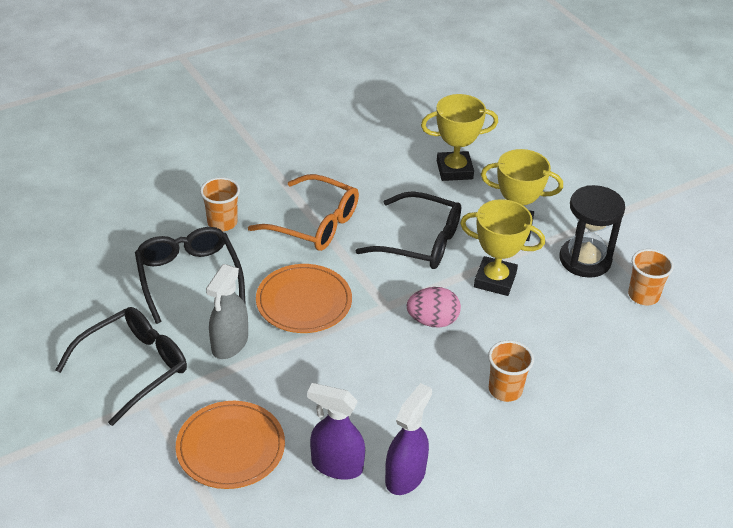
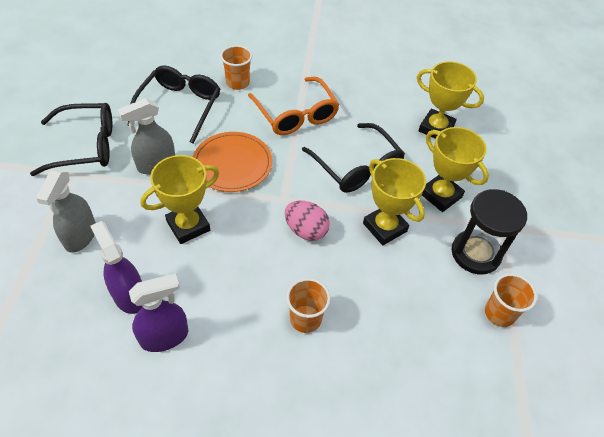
camera: 35 degrees right, 10 degrees up
orange plate [176,401,285,489] -> grey spray bottle [36,170,96,253]
none -> yellow trophy [141,155,219,244]

